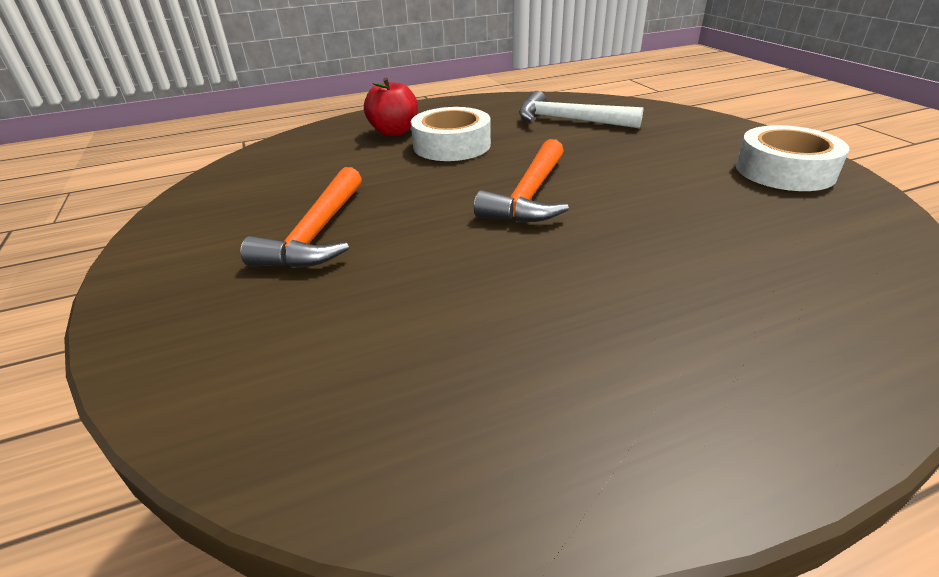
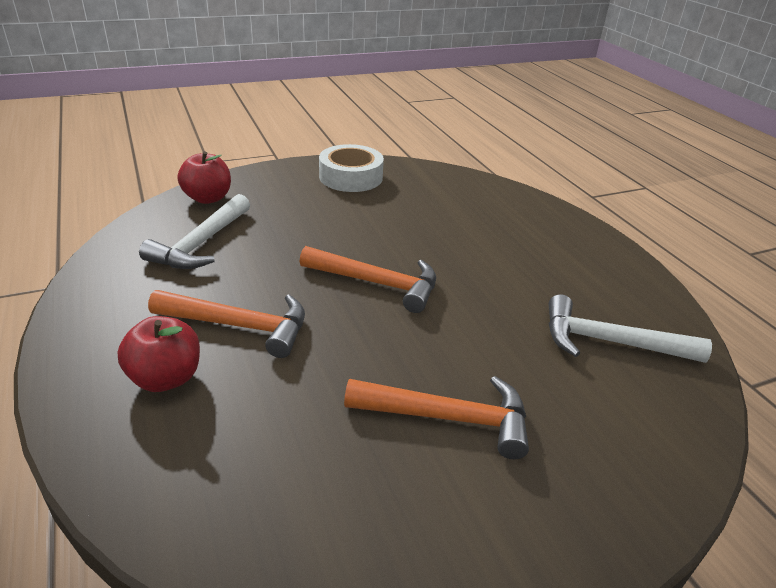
camera: 95 degrees left, 0 degrees up
white tape [411,107,491,161] -> orange hammer [148,290,305,358]
none -> red apple [178,151,231,204]
none -> white hammer [549,294,712,363]

